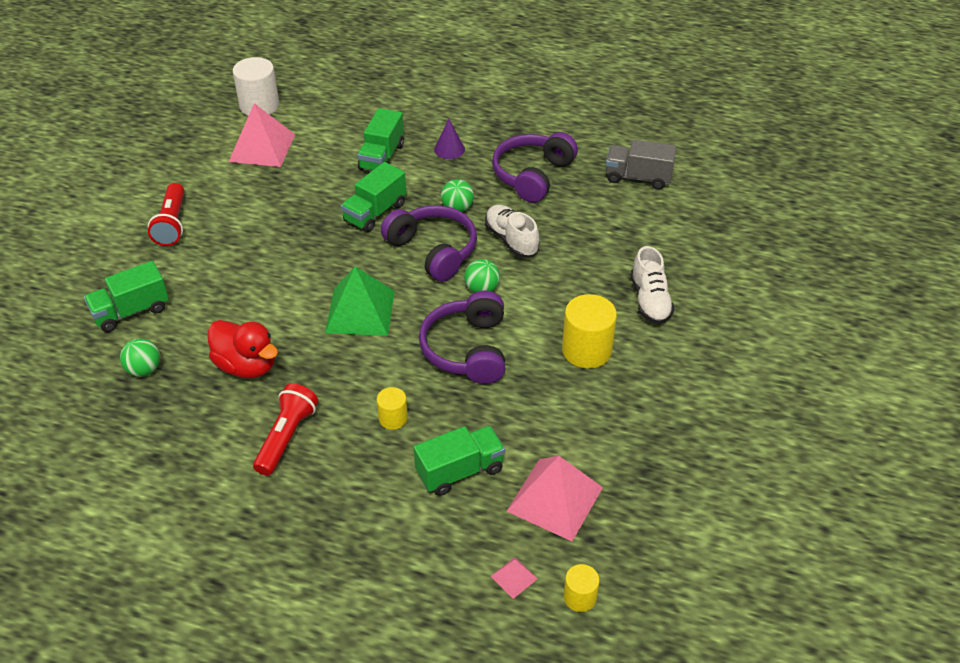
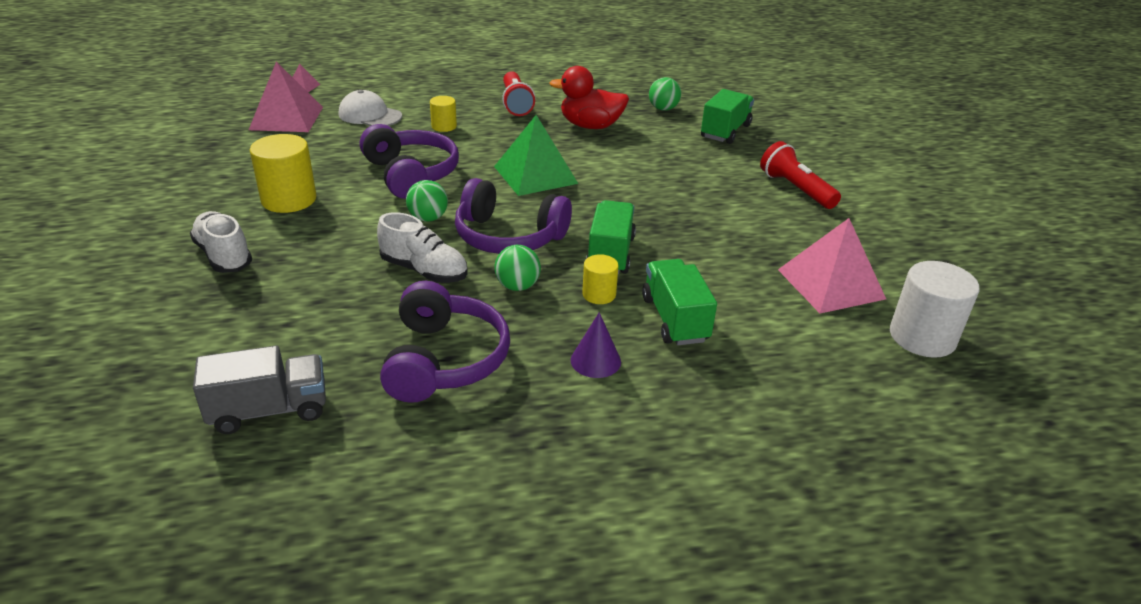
camera: 150 degrees right, 10 degrees down
green truck [413,426,505,496] -> white cap [339,90,402,126]
yellow cylinder [563,564,599,612] -> yellow cylinder moved to [582,254,619,304]

